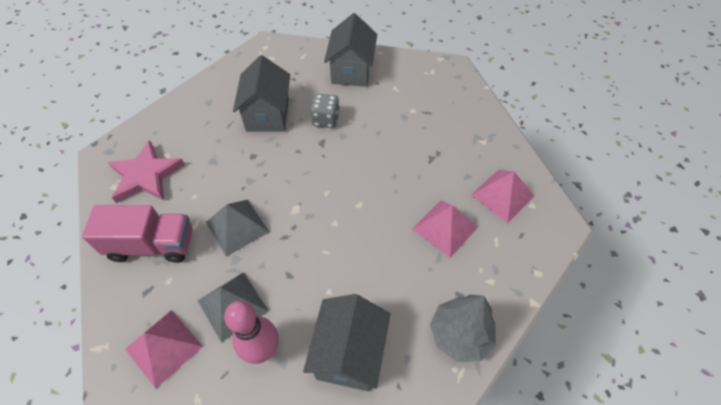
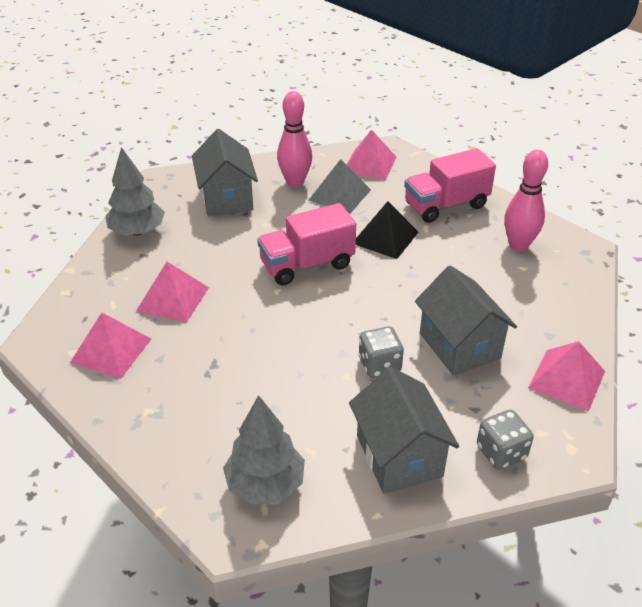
camera: 155 degrees right, 15 degrees down
pink star [108,140,185,203] -> pink bowling pin [505,150,548,251]
grey pyramid [206,200,269,257] -> black pyramid [356,201,418,259]
none -> grey tree [223,395,305,505]
none -> pink truck [257,203,356,286]
none -> grey dice [477,409,534,470]
none -> pink pyramid [528,341,605,412]

